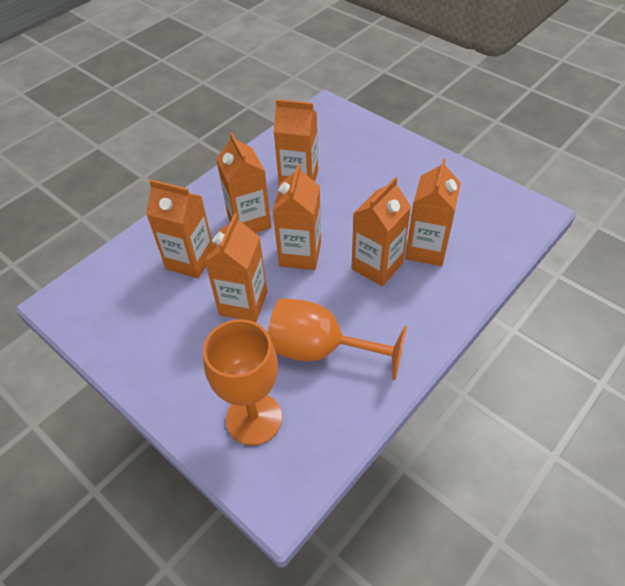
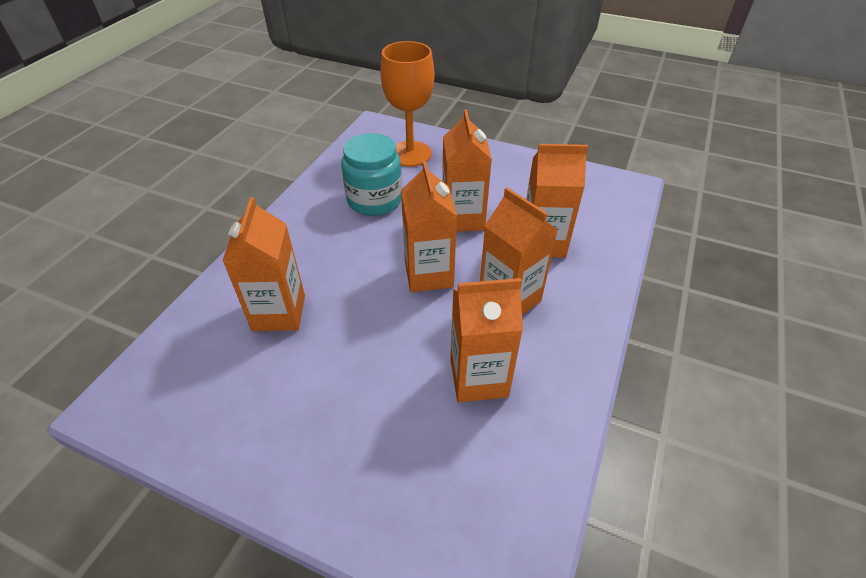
camera: 160 degrees right, 5 degrees down
orange goblet [268,298,407,380] -> turquoise jar [341,133,402,216]
orange carton [351,177,411,286] -> none

